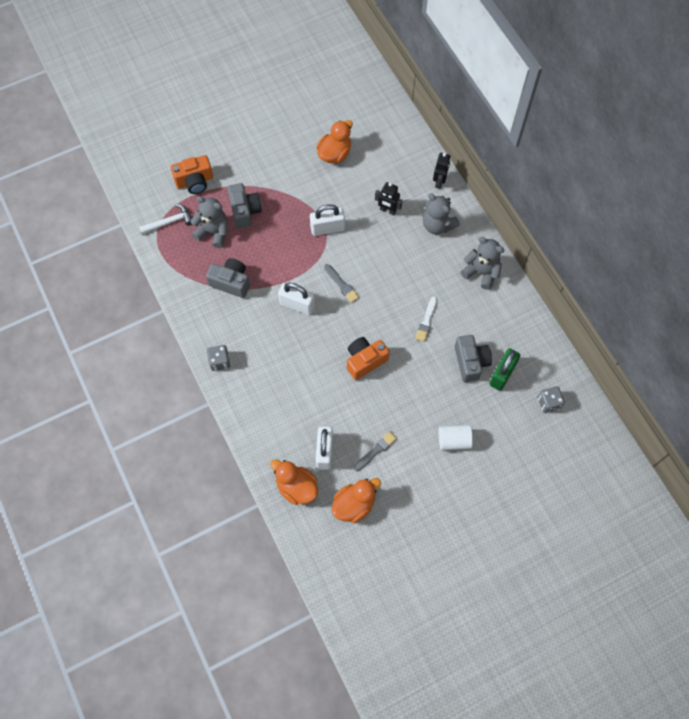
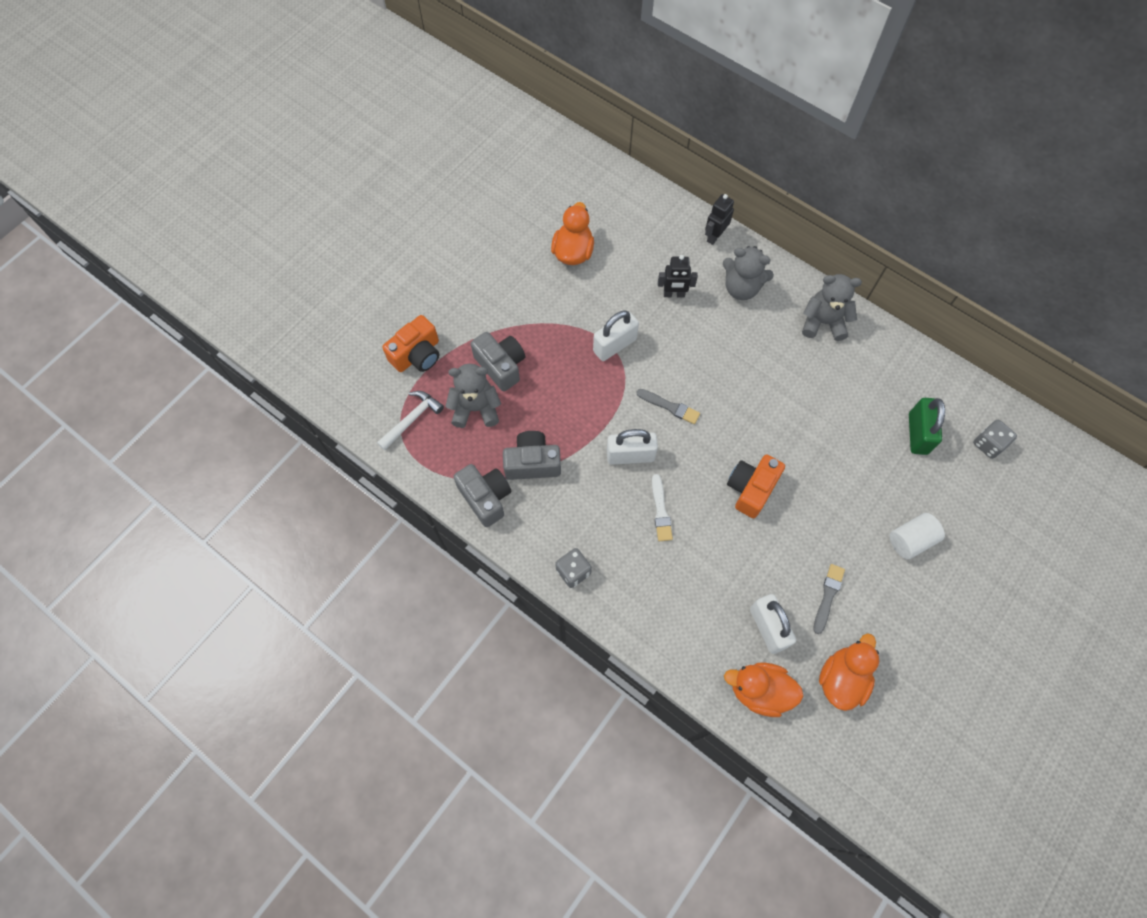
camera: 25 degrees left, 0 degrees up
white brush [415,297,437,342] -> white brush moved to [652,474,673,541]
black robot [433,153,451,189] -> black robot turned 135 degrees counterclockwise [705,194,734,245]
grey camera [455,335,492,382] -> grey camera moved to [453,464,511,527]

